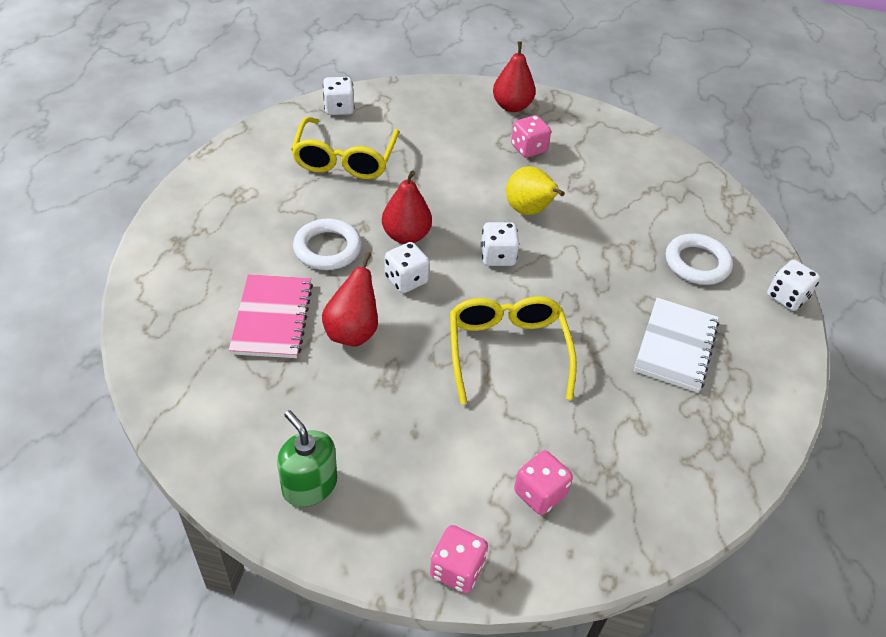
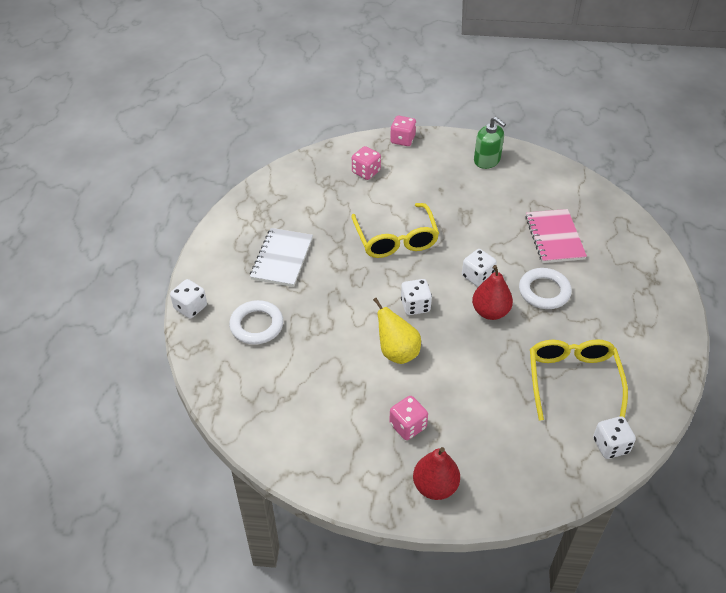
camera: 175 degrees right, 0 degrees up
red pear [322,252,378,347] -> none

